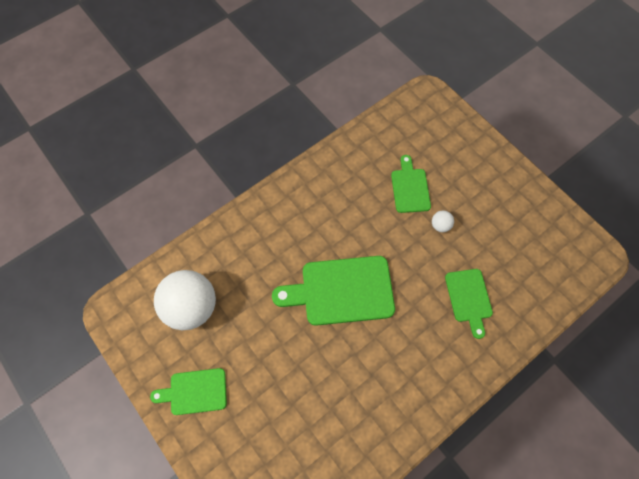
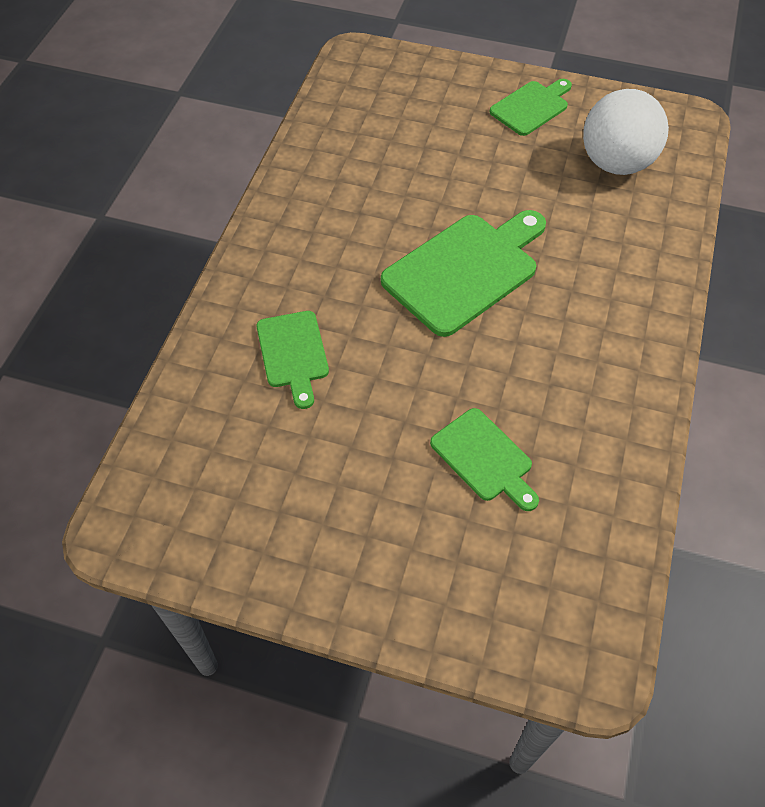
camera: 145 degrees right, 10 degrees down
white ball [432,210,454,232] -> none
green cutting board [445,269,493,339] -> green cutting board turned 150 degrees counterclockwise [256,311,329,409]

